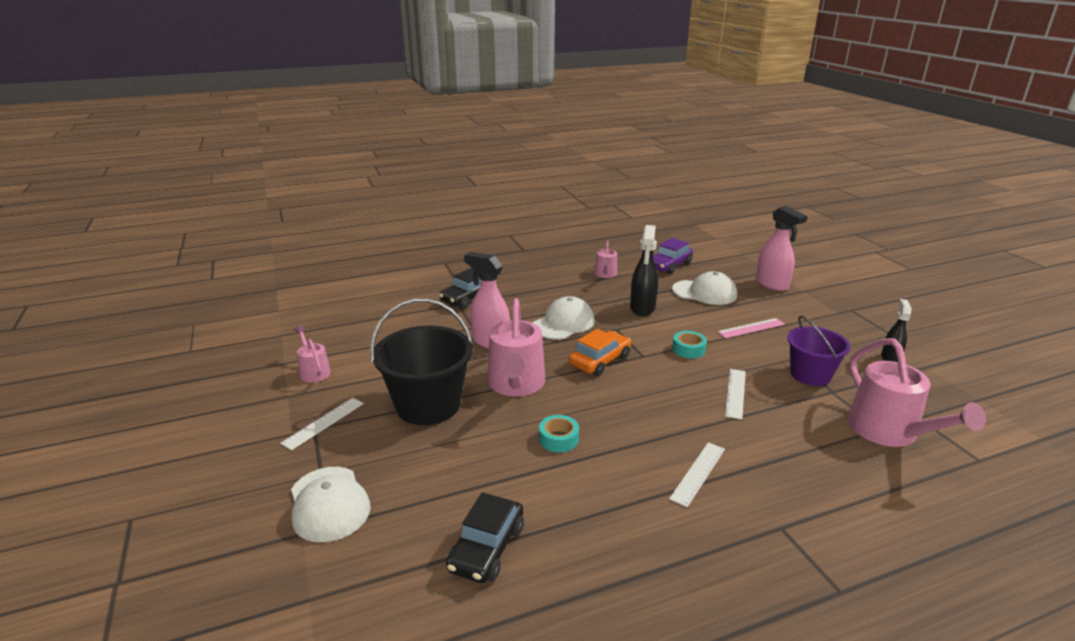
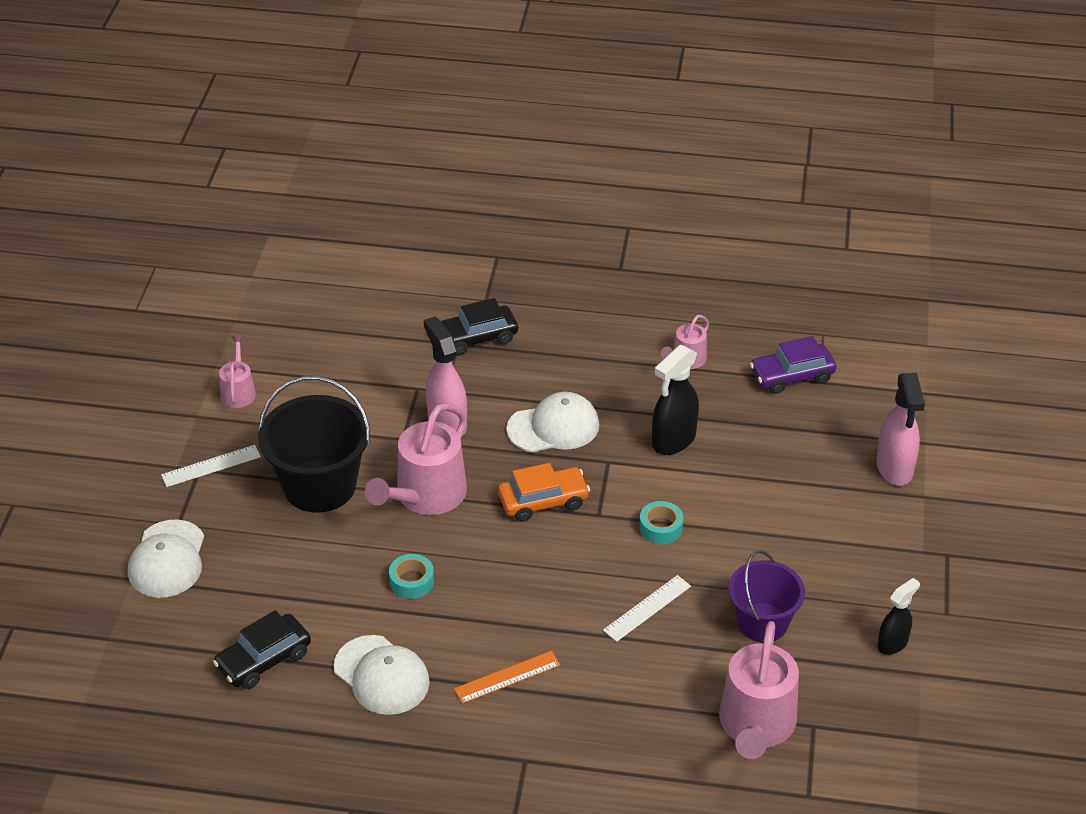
camera: 30 degrees right, 15 degrees up
white ruler [669,442,725,507] -> orange ruler [454,651,561,704]
white cap [672,271,737,305] -> white cap moved to [334,635,430,715]
pink ruler [717,318,785,339] -> none

